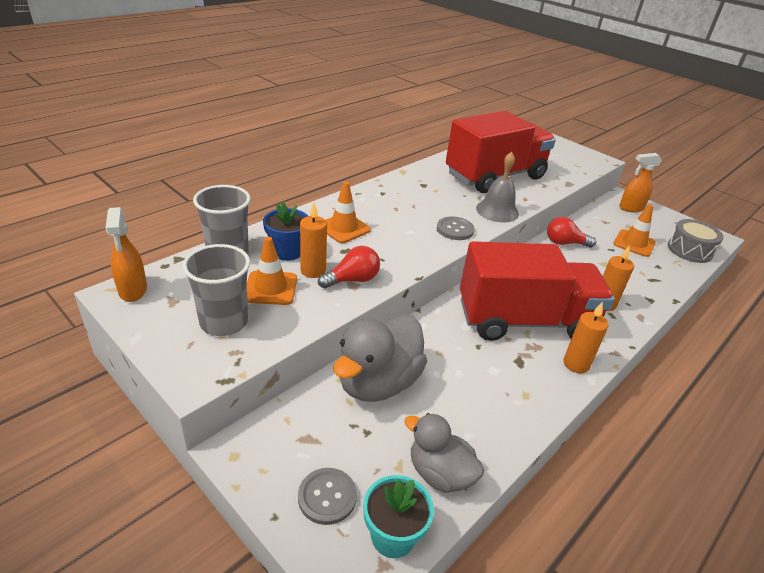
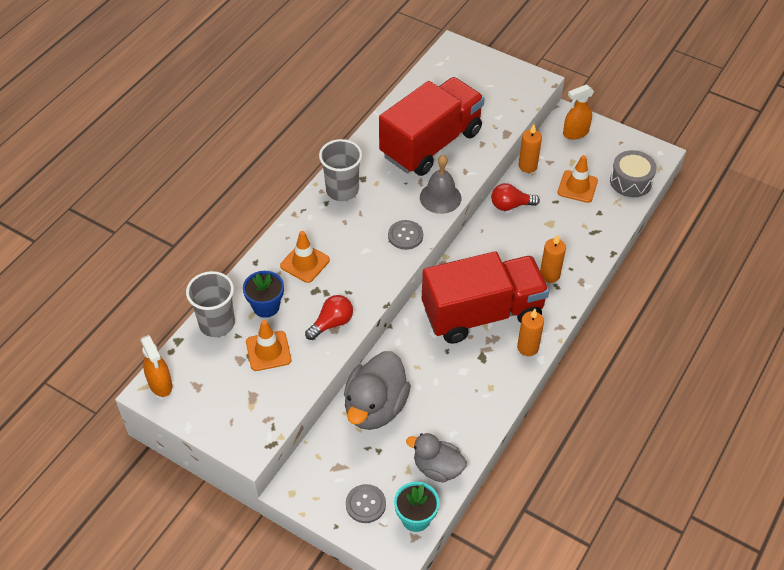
camera: 10 degrees left, 15 degrees up
grey cup [182,244,250,336] -> grey cup moved to [319,139,362,201]
orange candle [300,202,327,278] -> orange candle moved to [518,124,542,173]

